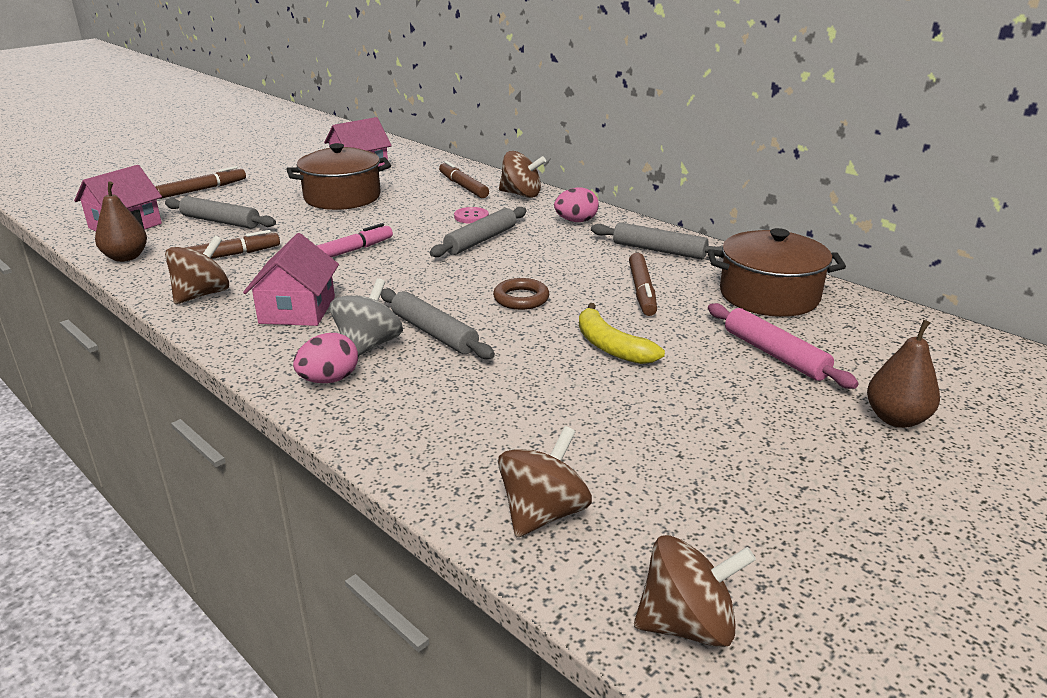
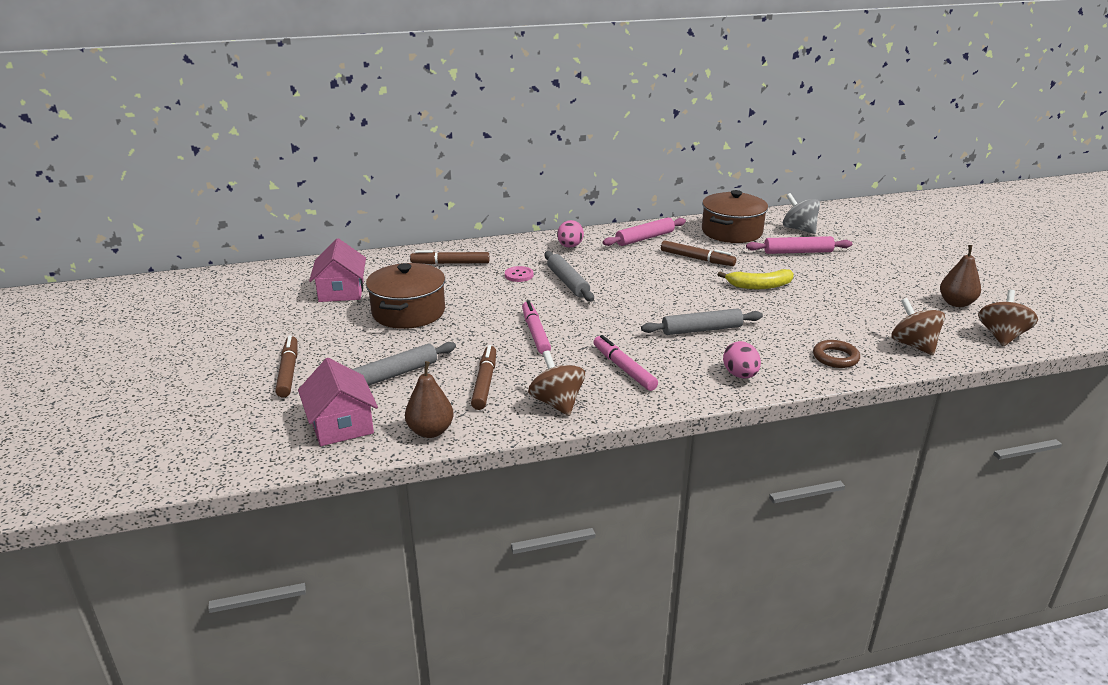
camera: 60 degrees left, 0 degrees up
pink house [243,233,339,326] -> pink marker [593,335,658,391]
grey spinning top [330,278,403,356] -> grey spinning top moved to [783,193,820,234]
brown ring [493,278,549,310] -> brown ring moved to [813,340,860,368]
brown spinning top [499,151,546,198] -> none
grey rolling pin [591,222,724,260] -> pink rolling pin [603,217,686,246]
brown pear [867,320,940,428] -> brown pear moved to [940,245,981,307]

